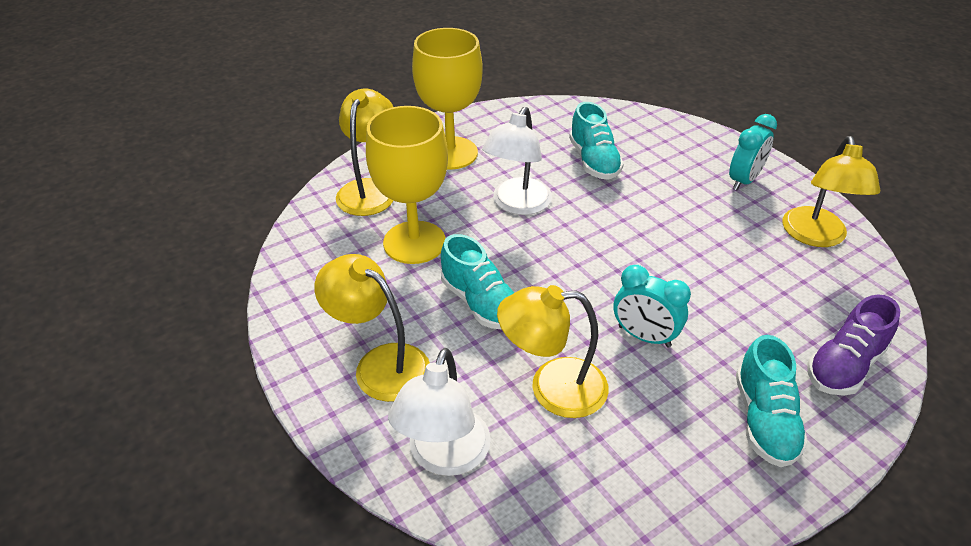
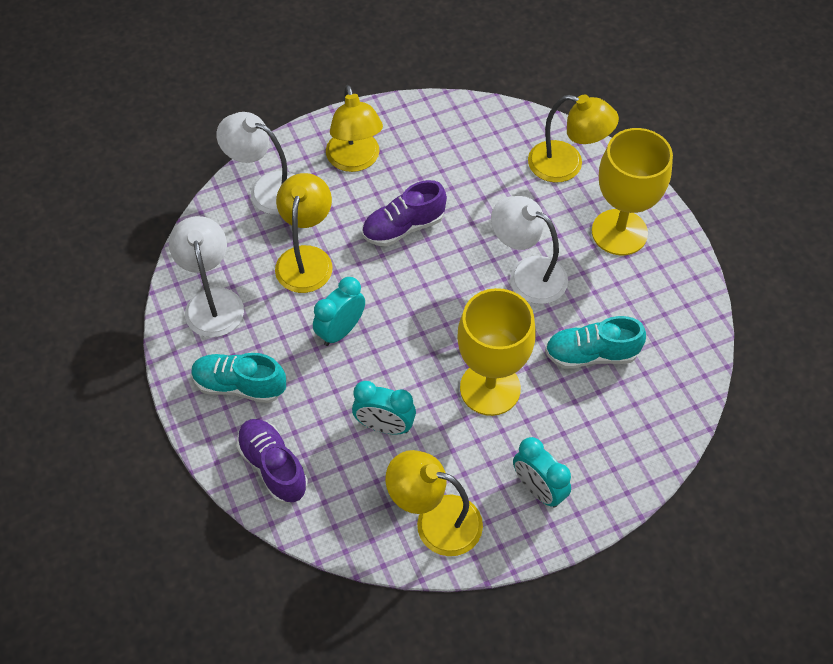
camera: 100 degrees right, 15 degrees up
yellow lamp [314,254,430,402] -> yellow lamp turned 120 degrees clockwise [326,85,383,172]
yellow goblet [366,106,448,264] -> yellow goblet moved to [457,288,536,416]
turquoise shoe [441,234,514,329] -> purple shoe [362,180,447,247]
none -> white lamp [169,216,244,337]
none -> turquoise clock [352,381,416,434]

